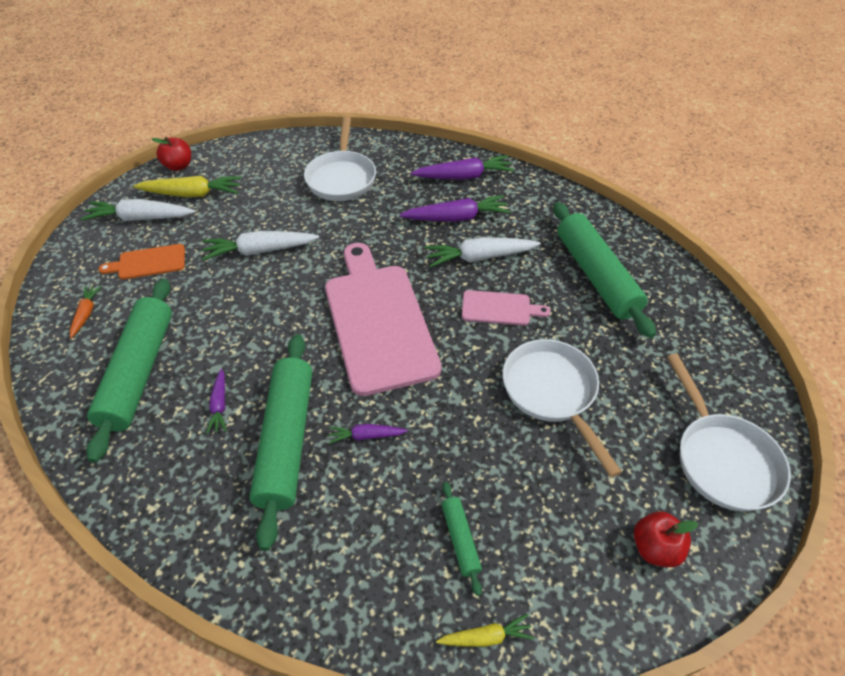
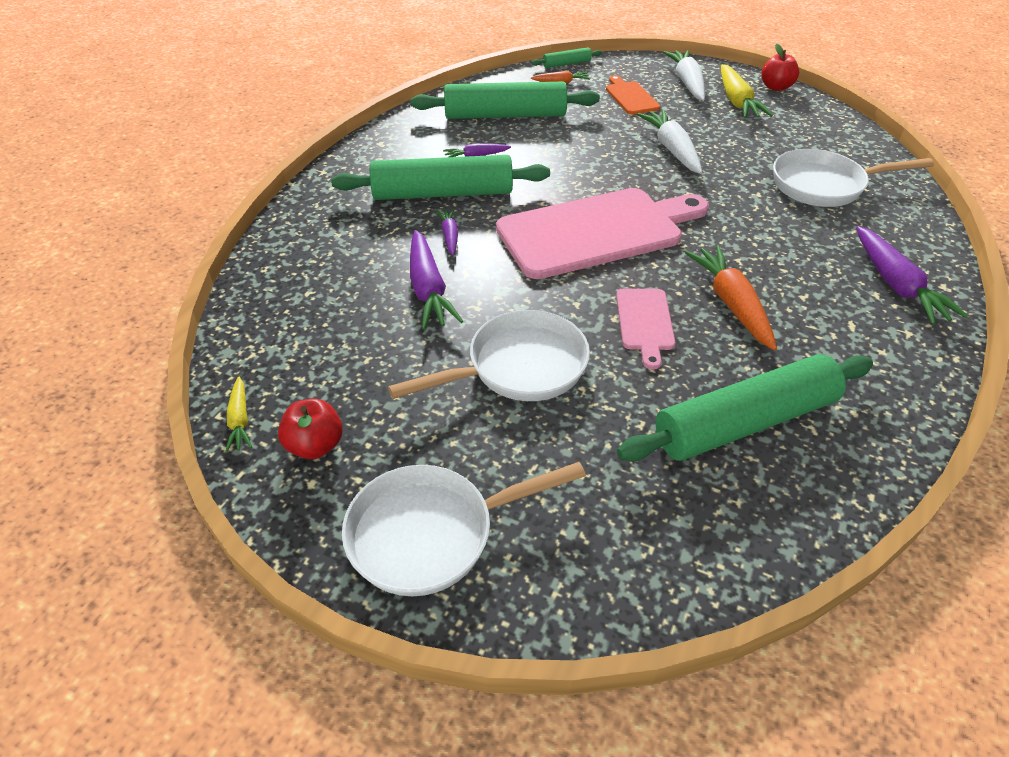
camera: 85 degrees right, 5 degrees down
purple carrot [400,195,511,222] -> purple carrot moved to [410,230,463,330]
white carrot [424,237,541,268] -> orange carrot [685,245,777,351]
yellow carrot [436,614,534,647] -> yellow carrot moved to [225,376,252,453]
green rolling pin [442,482,482,596] -> green rolling pin moved to [531,47,602,68]

